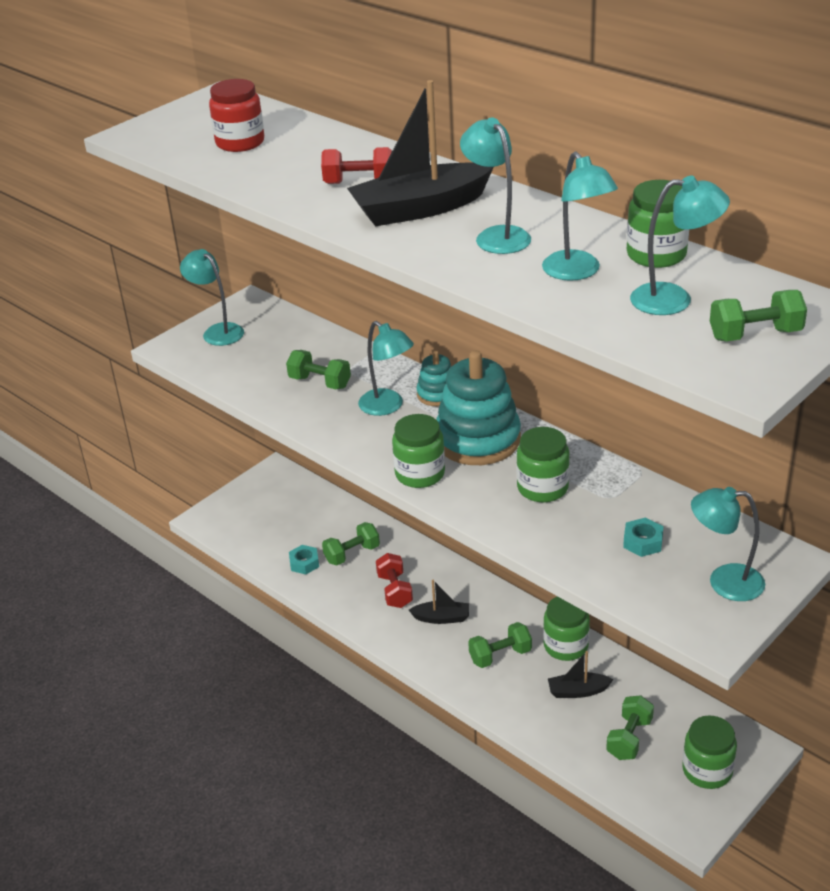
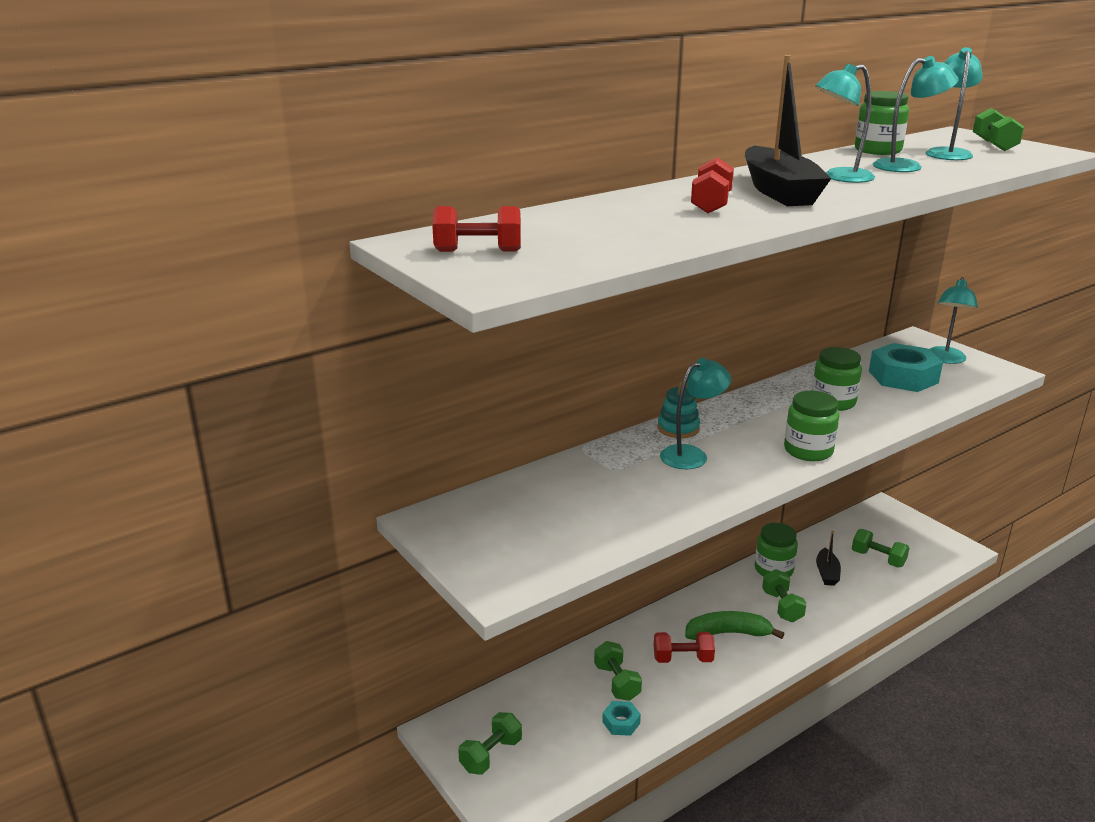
camera: 80 degrees left, 10 degrees down
turquoise lamp [180,249,244,346] -> none
red jar [209,79,264,152] -> none
green dumbbell [286,350,351,389] -> green dumbbell moved to [458,712,522,775]
black boat [409,580,469,624] -> green banana [685,611,784,640]
turquoise stacking toy [436,350,521,465] -> none
turquoise nut [623,517,664,557] -> turquoise nut [869,343,943,392], size x2.02
green jar [682,715,737,789] -> none
none -> red dumbbell [432,206,521,252]

